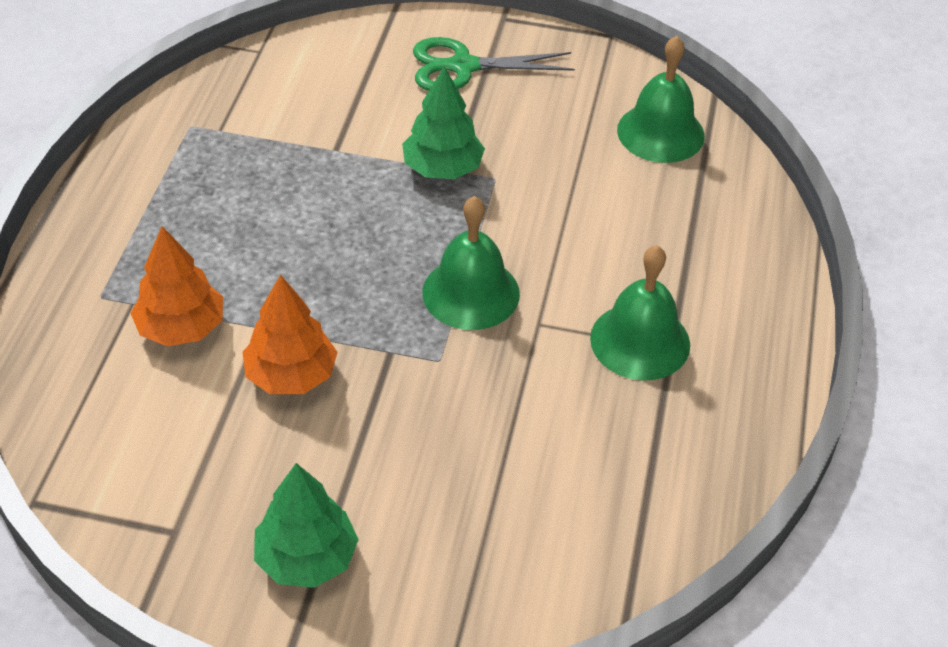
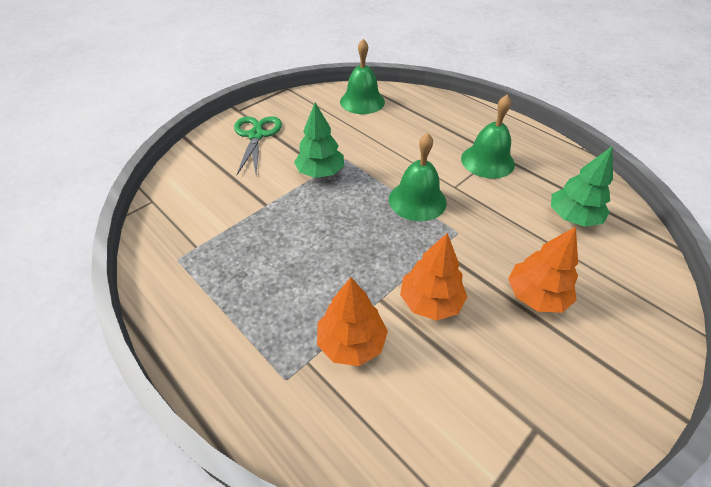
camera: 55 degrees left, 0 degrees up
green tree [254,463,359,588] -> green tree moved to [551,146,613,227]
green scissors [413,37,575,91] -> green scissors turned 150 degrees clockwise [234,116,282,175]
none -> orange tree [508,227,578,313]

